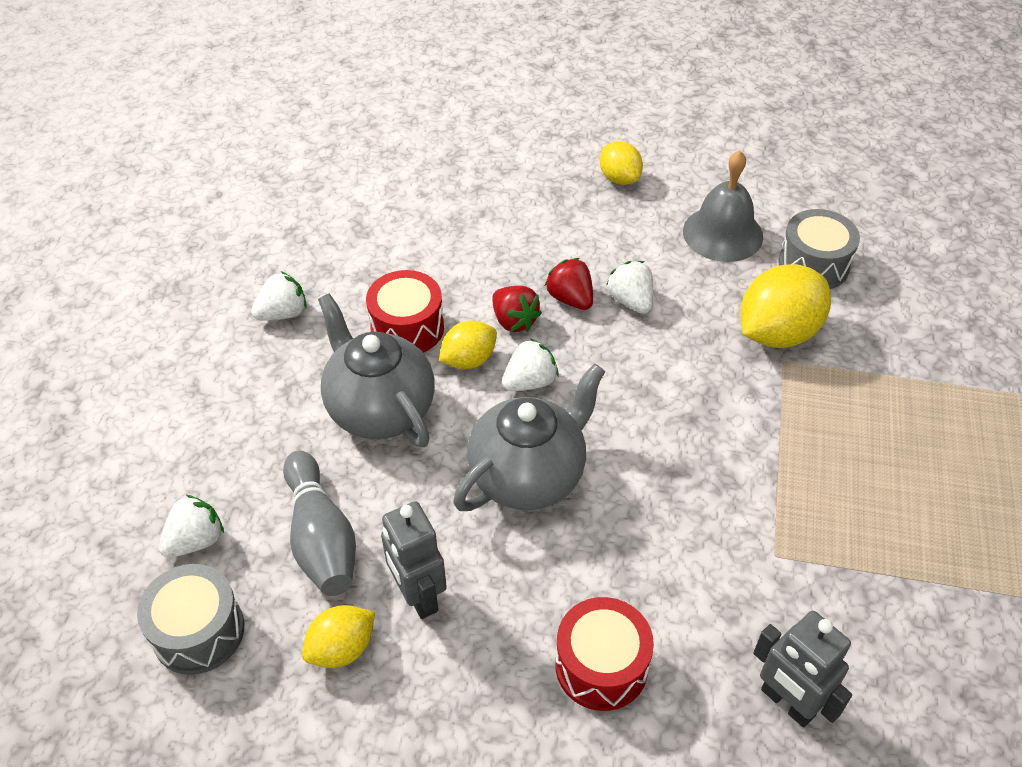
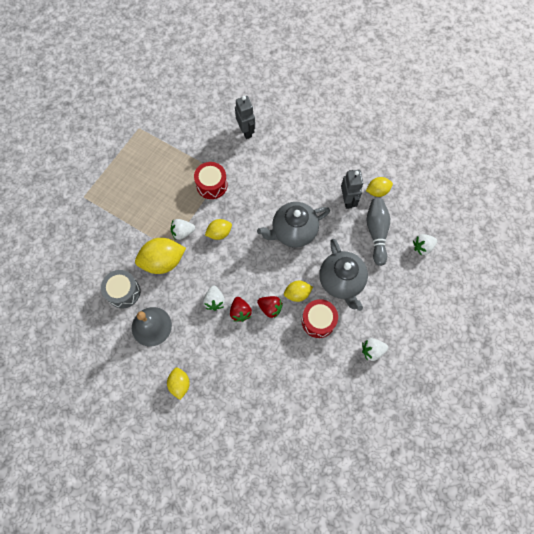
camera: 160 degrees left, 20 degrees up
grey drum [137,564,244,675] -> none
red strawberry [492,286,542,332] -> red strawberry turned 135 degrees clockwise [257,296,283,318]
white strawberry [502,338,559,391] -> white strawberry moved to [170,219,195,240]
red drum [555,597,654,711] -> red drum moved to [194,162,227,199]
none -> yellow lemon [205,219,232,240]

